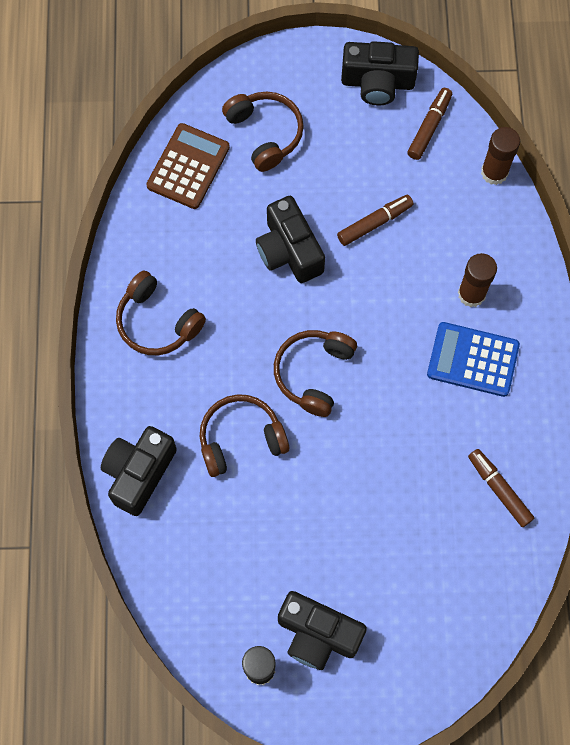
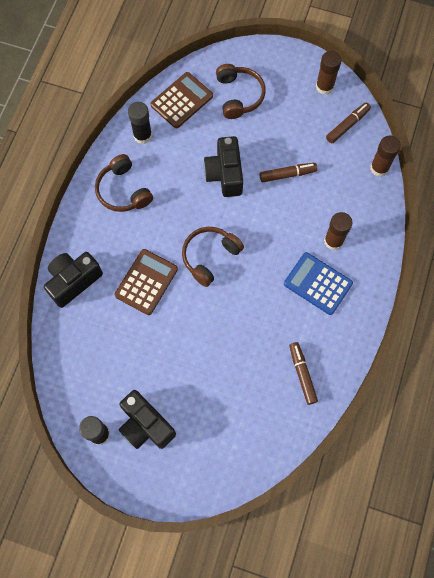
camera: 20 degrees right, 0 degrees up
brown headphones [199,394,289,477] -> brown calculator [115,249,178,315]
black camera [341,41,419,105] -> brown glue stick [316,51,342,95]
none -> black glue stick [128,102,152,144]

